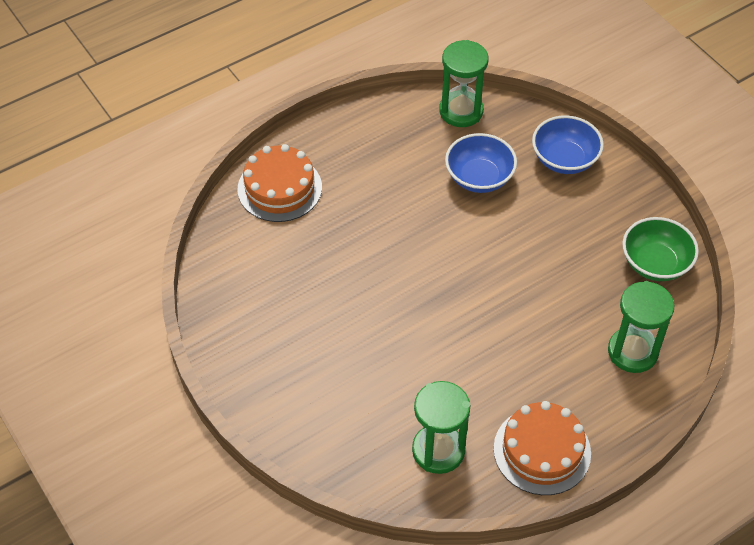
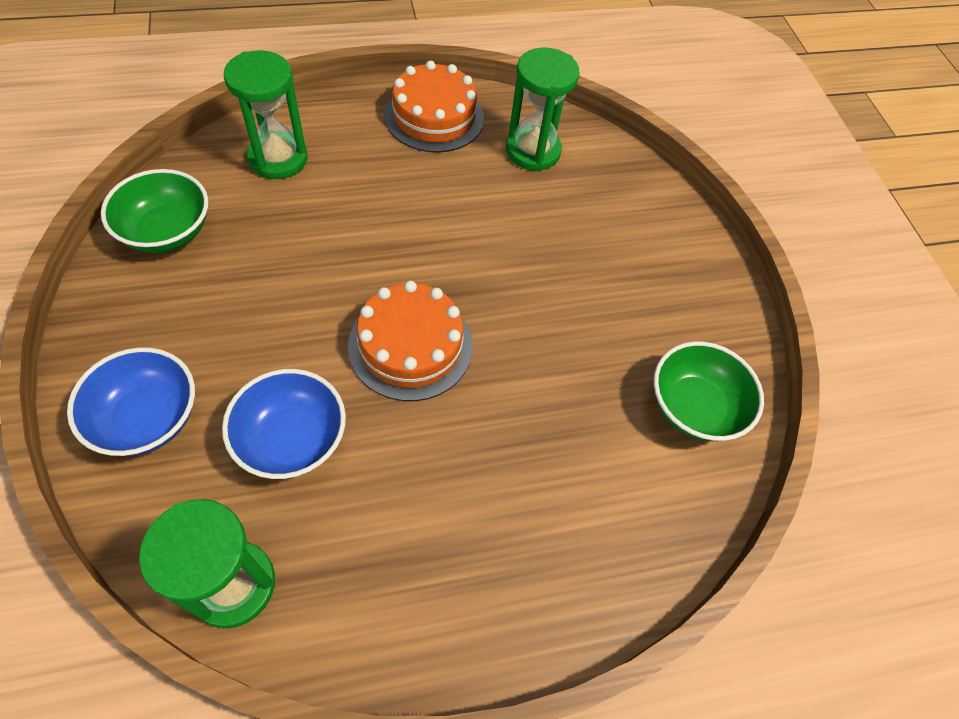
camera: 165 degrees left, 5 degrees up
orange cake [237,144,322,222] -> orange cake moved to [348,281,473,401]
none -> green bowl [654,341,764,441]

